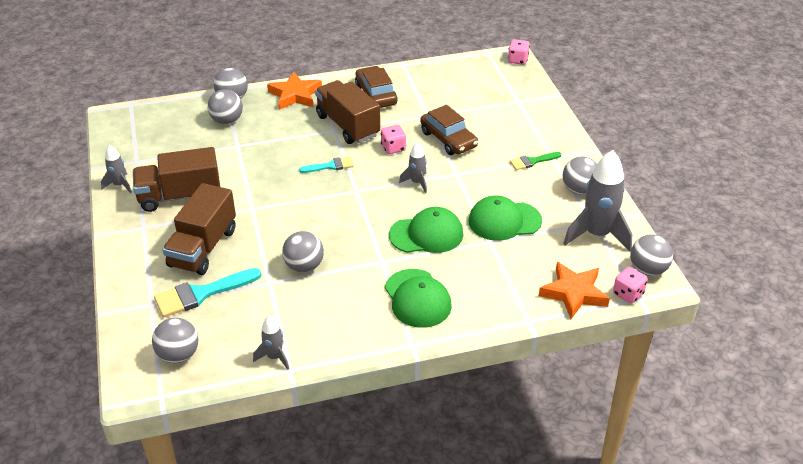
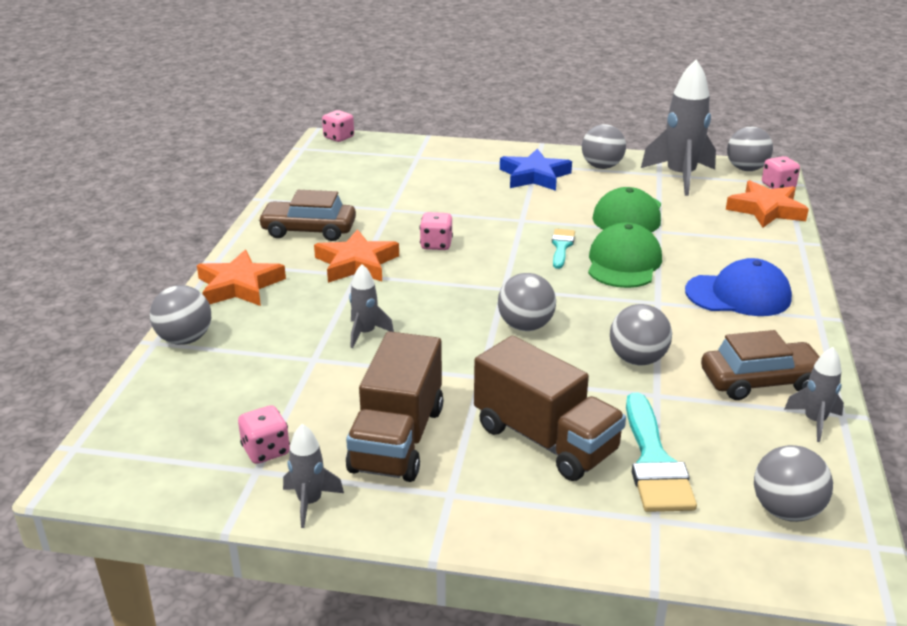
camera: 65 degrees left, 10 degrees down
grey ball [207,89,243,124] -> grey ball moved to [498,273,556,331]
turquoise brush [299,157,354,173] -> turquoise brush moved to [552,229,575,269]
brown truck [315,80,380,144] -> orange star [314,229,399,283]
green cap [385,269,452,328] -> blue cap [685,258,792,316]
grey rocket [399,142,427,193] -> grey rocket moved to [349,264,394,348]
brown car [420,105,478,155] -> brown car moved to [701,330,820,400]
green brush [510,152,561,170] -> blue star [500,149,572,191]
none -> pink dice [238,405,290,464]

